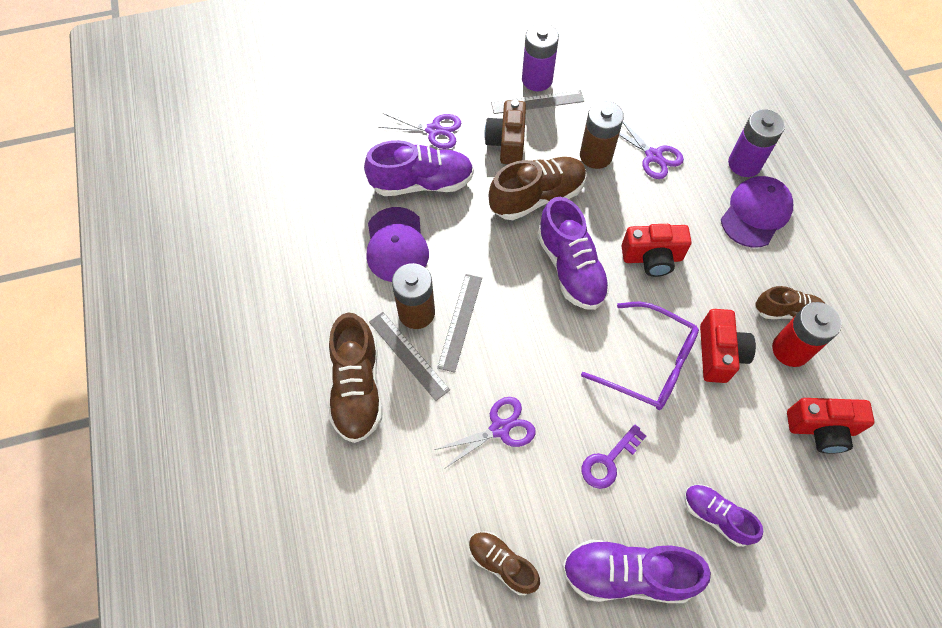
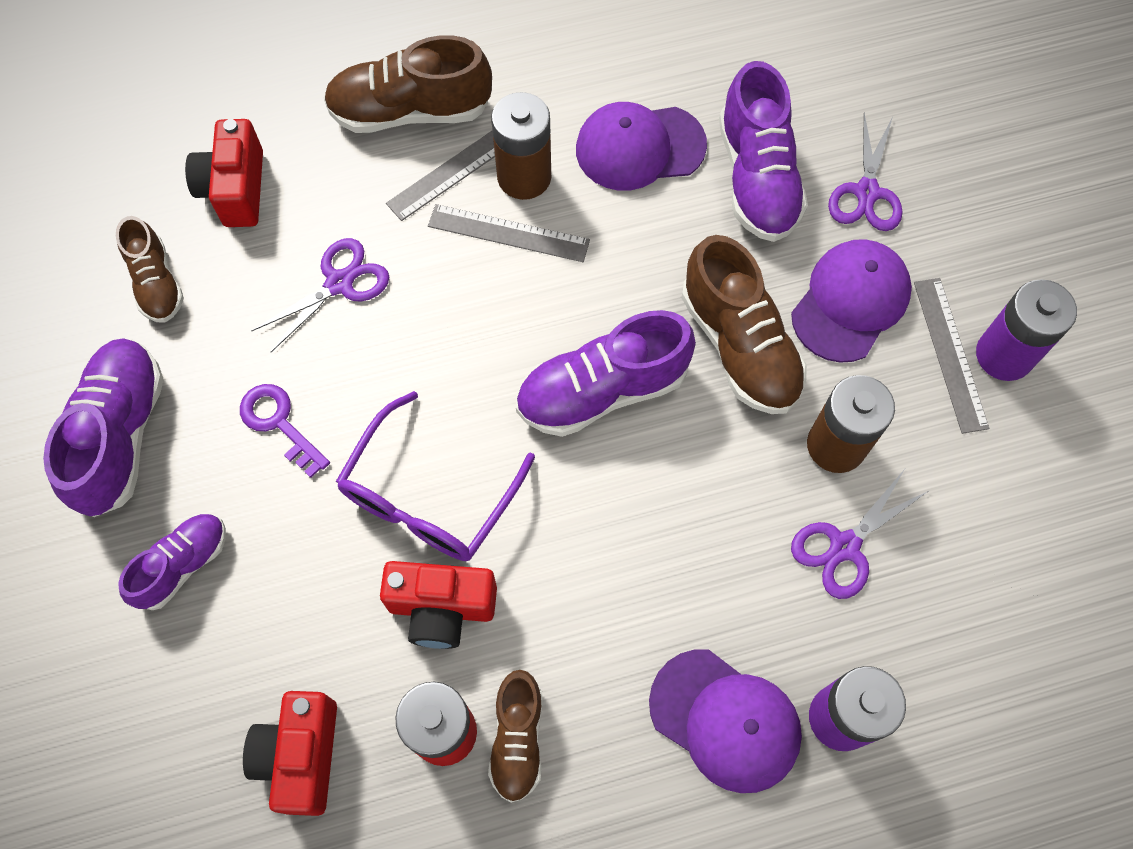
camera: 90 degrees right, 5 degrees up
purple scissors [434,397,536,469] -> purple scissors turned 105 degrees counterclockwise [251,238,389,352]
brown shoe [469,531,540,595] -> brown shoe turned 120 degrees clockwise [116,216,184,323]
brown camera [484,100,526,164] -> purple cap [791,239,912,363]
red camera [622,224,692,277] -> red camera moved to [185,119,263,227]

